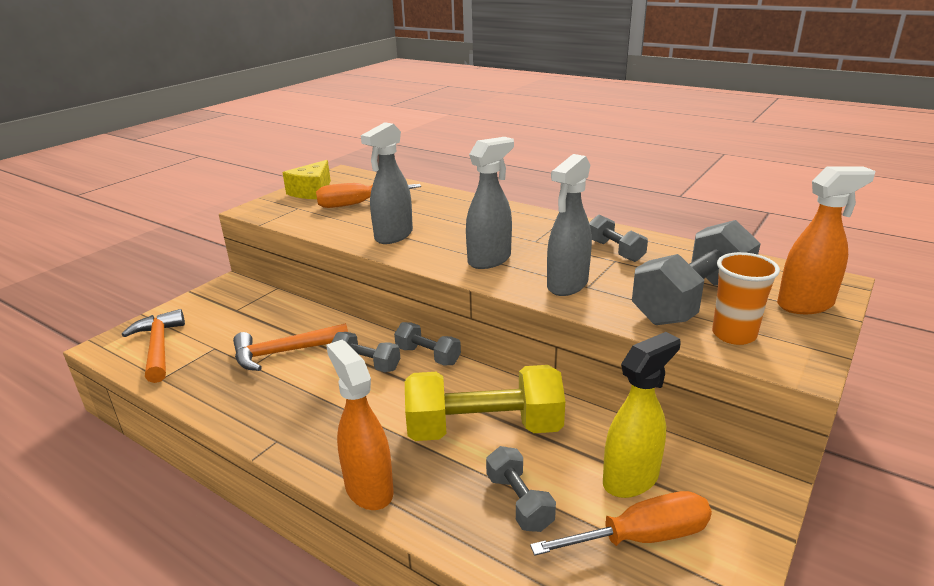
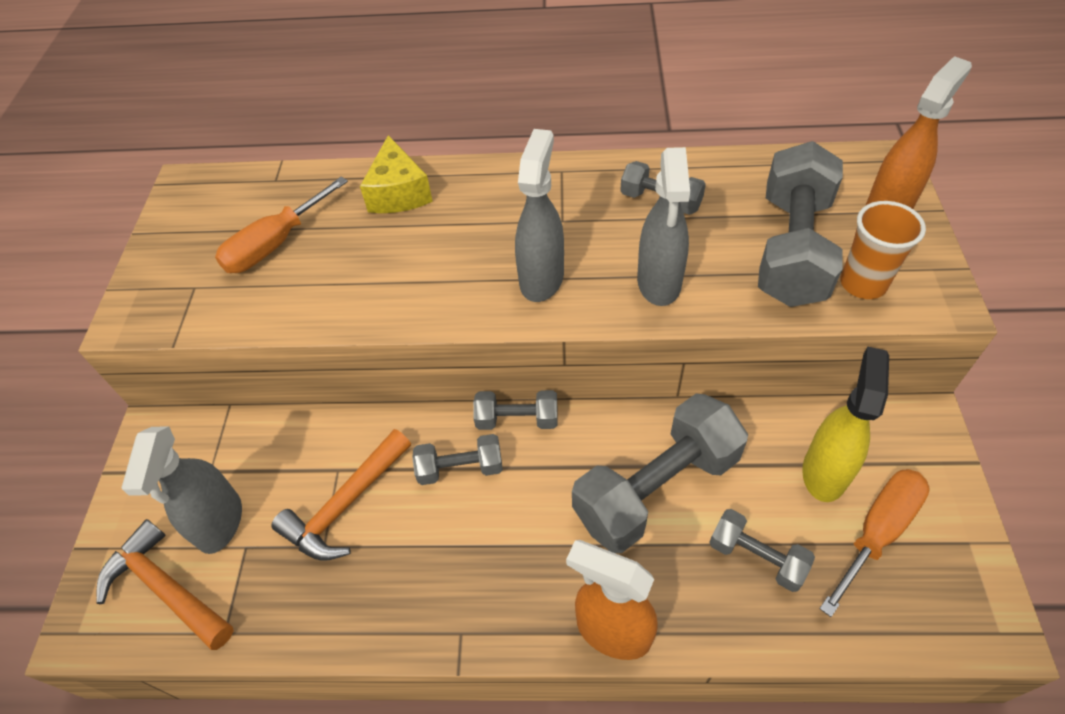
camera: 30 degrees left, 25 degrees up
yellow cheese [282,160,331,199] -> yellow cheese moved to [360,135,433,213]
grey spray bottle [361,122,413,244] -> grey spray bottle moved to [121,426,242,554]
yellow dumbbell [405,365,565,441] -> grey dumbbell [572,394,748,553]

